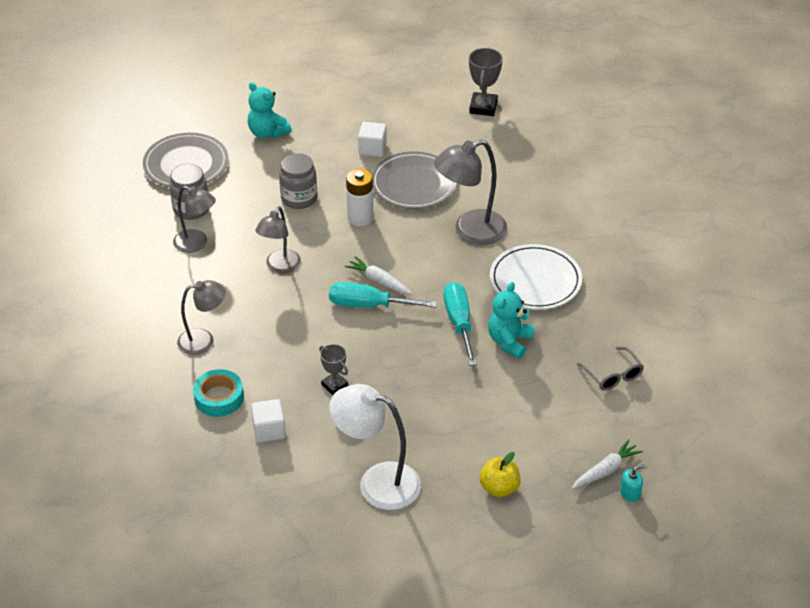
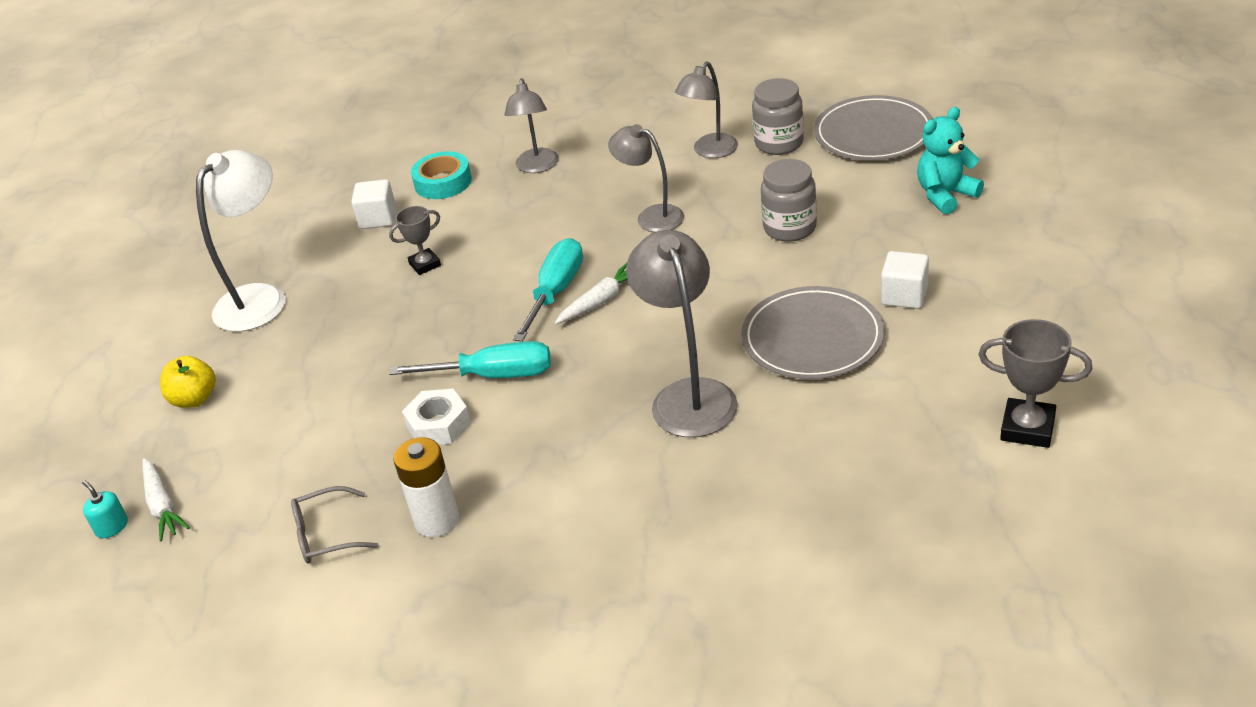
camera: 105 degrees right, 5 degrees down
white battery [346,169,373,226] -> white battery moved to [393,437,460,537]
turquoise teddy bear [488,282,534,359] -> white nut [402,388,471,445]
white plate [490,244,582,310] -> none
turquoise soap dispenser [620,464,645,502] -> turquoise soap dispenser turned 150 degrees clockwise [82,480,128,538]

